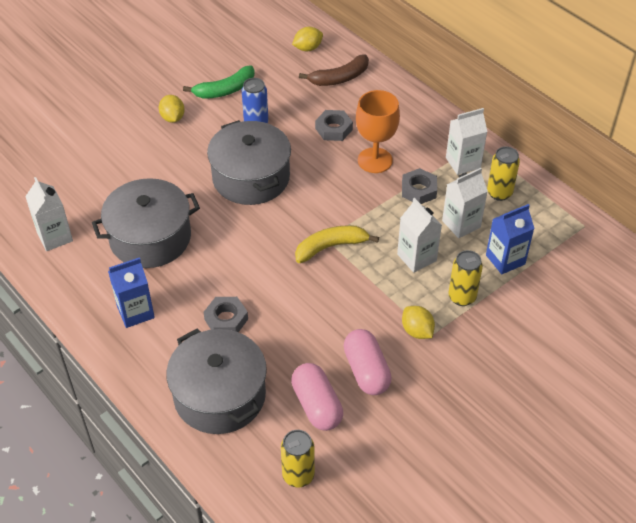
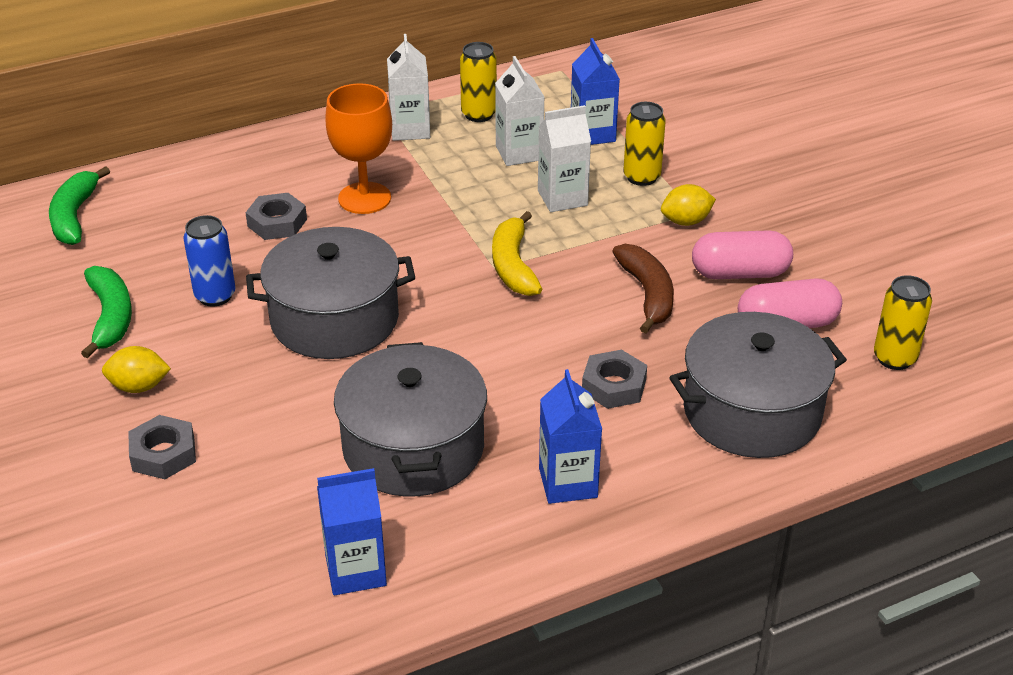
camera: 75 degrees left, 10 degrees down
white carton [25,177,73,251] -> blue carton [317,468,387,595]
yellow lemon [292,27,323,51] -> green banana [49,166,110,245]
brown banana [299,54,369,86] -> brown banana moved to [612,244,674,333]
grey nut [402,168,437,204] -> grey nut moved to [128,415,196,479]

